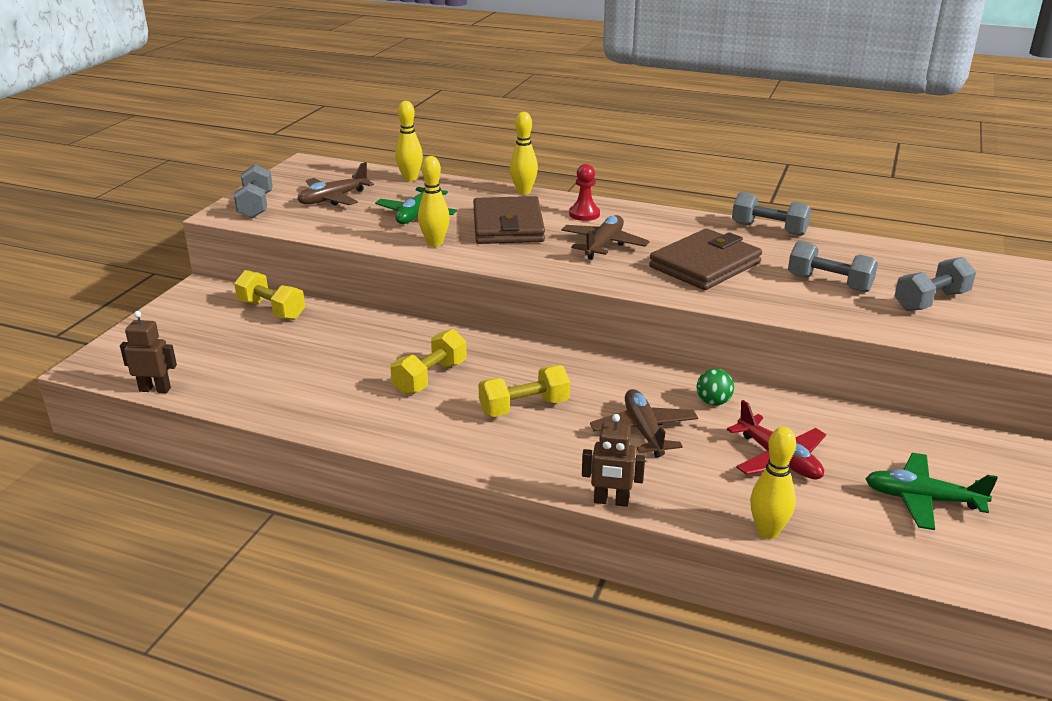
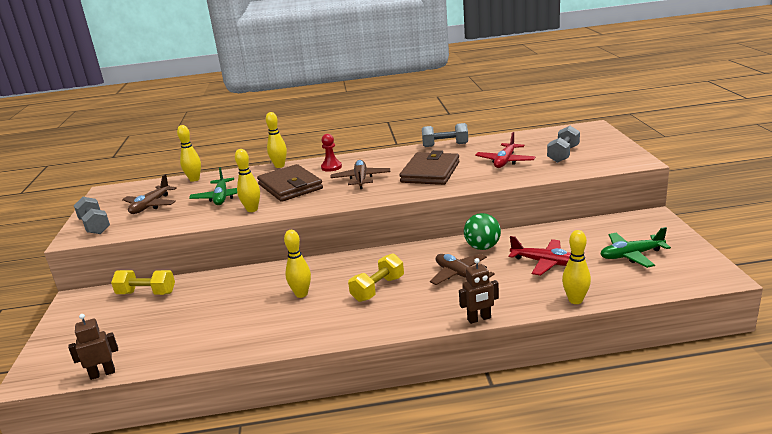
camera: 25 degrees left, 5 degrees down
yellow dumbbell [390,329,467,395] -> yellow bowling pin [284,230,311,298]
green ball [697,369,734,406] -> green ball [464,213,501,250], size x1.55
grey dumbbell [788,241,878,292] -> red plane [475,132,536,168]

